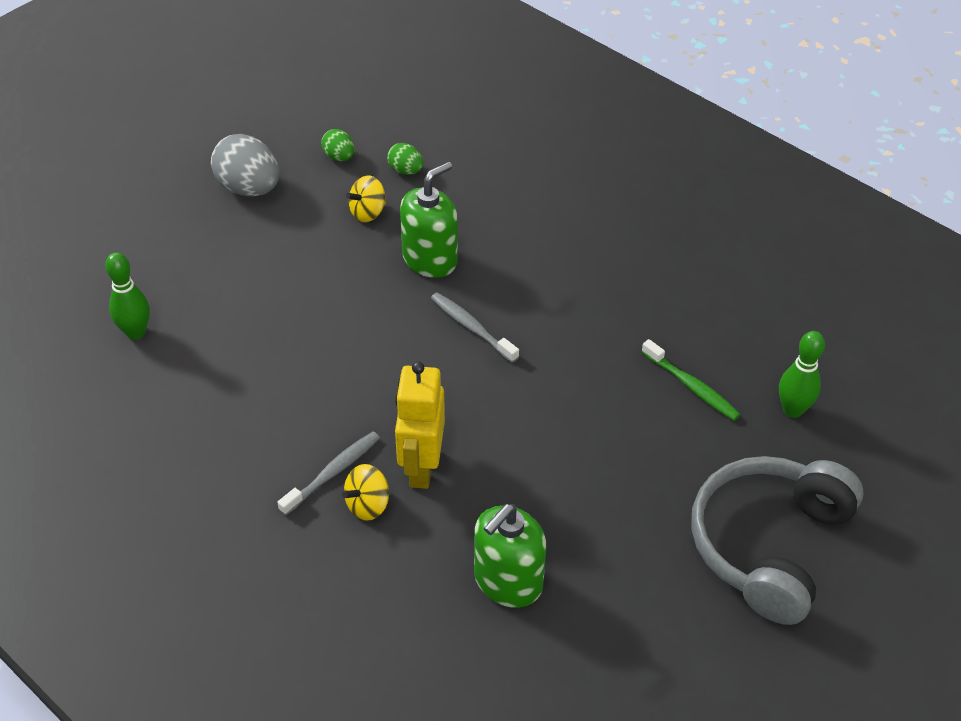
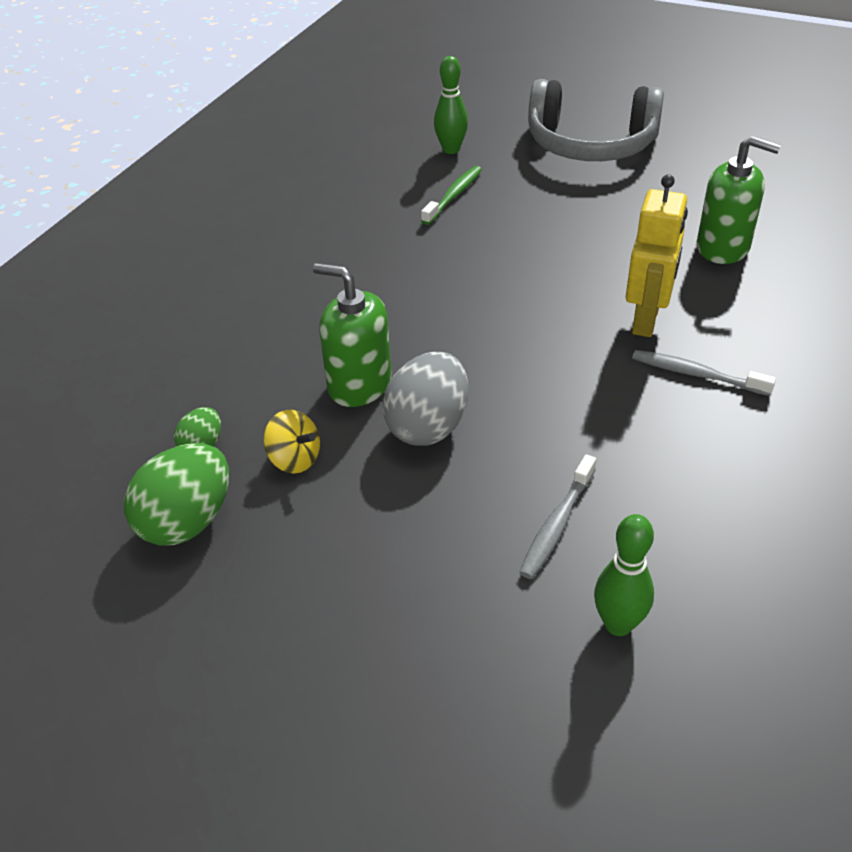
camera: 105 degrees left, 5 degrees down
grey egg [211,134,279,196] -> grey egg moved to [383,352,469,446]
green egg [321,129,354,161] -> green egg [124,443,229,545], size x1.91
yellow spinning top [342,464,389,521] -> none
yellow robot [395,361,445,489] -> yellow robot turned 60 degrees counterclockwise [626,174,688,337]
grey toothbrush [431,292,519,363] -> grey toothbrush moved to [519,454,596,579]

